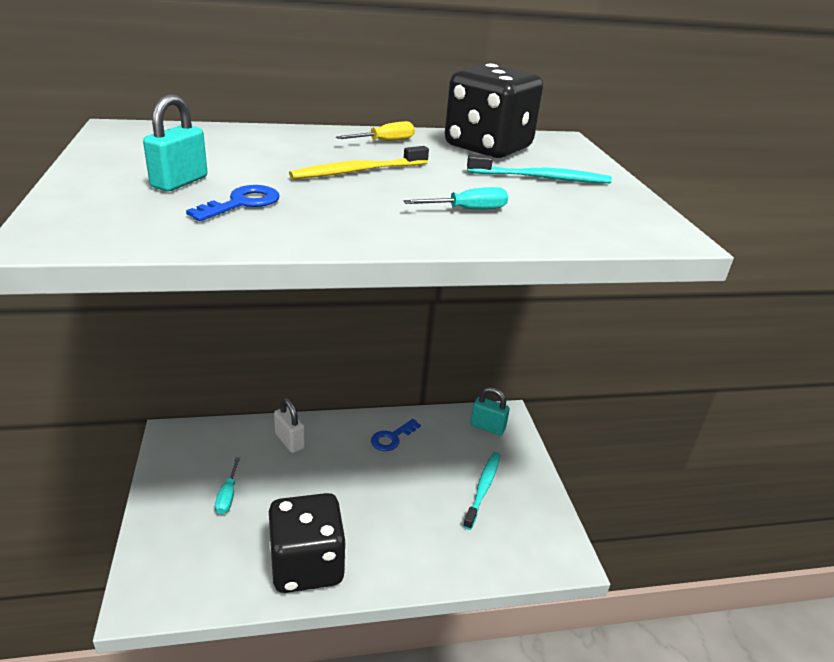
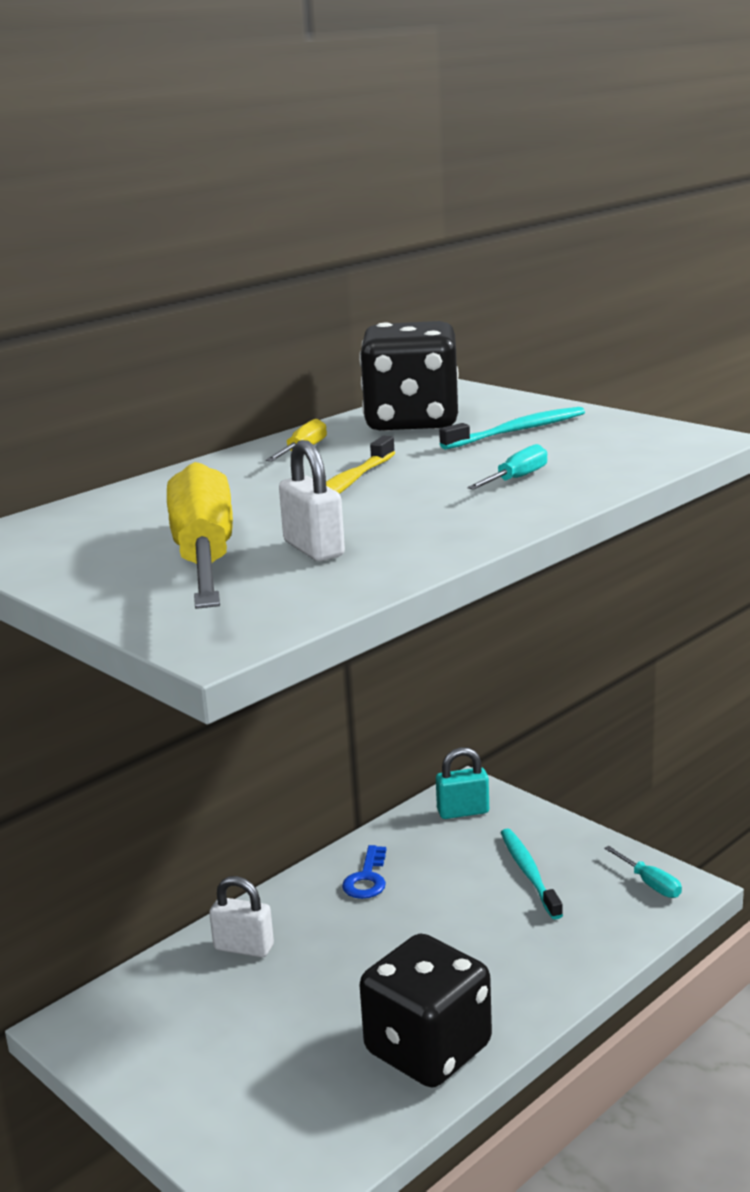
camera: 30 degrees left, 10 degrees down
turquoise padlock [143,94,207,191] -> yellow screwdriver [167,462,233,609]
blue key [186,185,280,221] -> white padlock [279,440,345,561]
turquoise screwdriver [215,457,240,514] -> turquoise screwdriver moved to [604,846,682,898]

